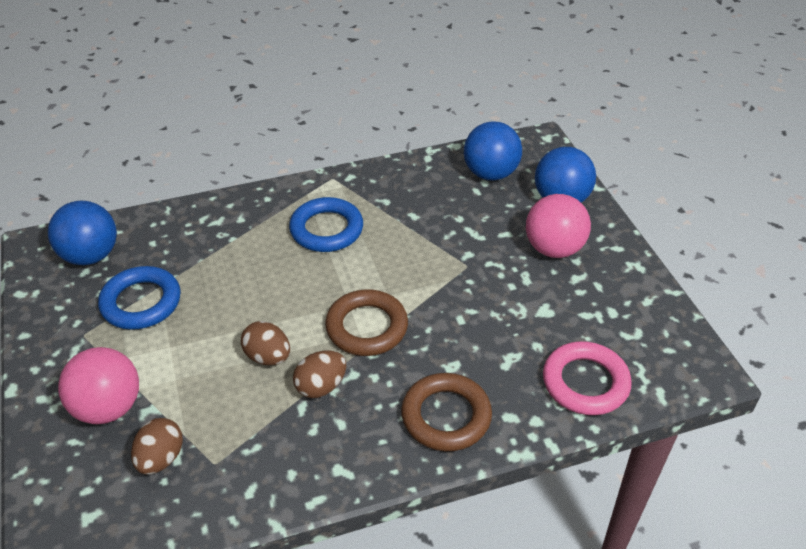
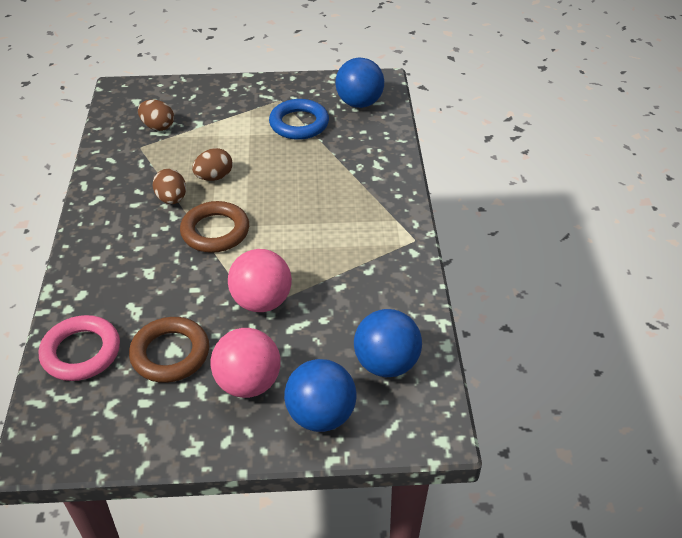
camera: 105 degrees right, 0 degrees up
pink ball [58,347,139,424] -> pink ball moved to [228,249,292,312]
blue ring [289,197,363,252] -> none
brown ring [401,373,492,451] -> brown ring moved to [129,317,209,383]

